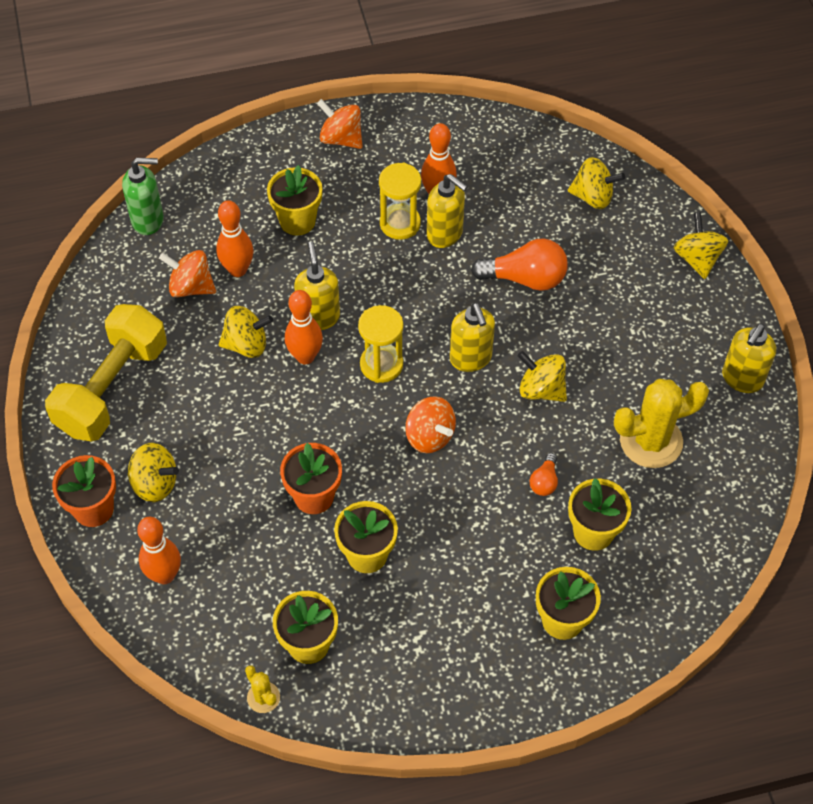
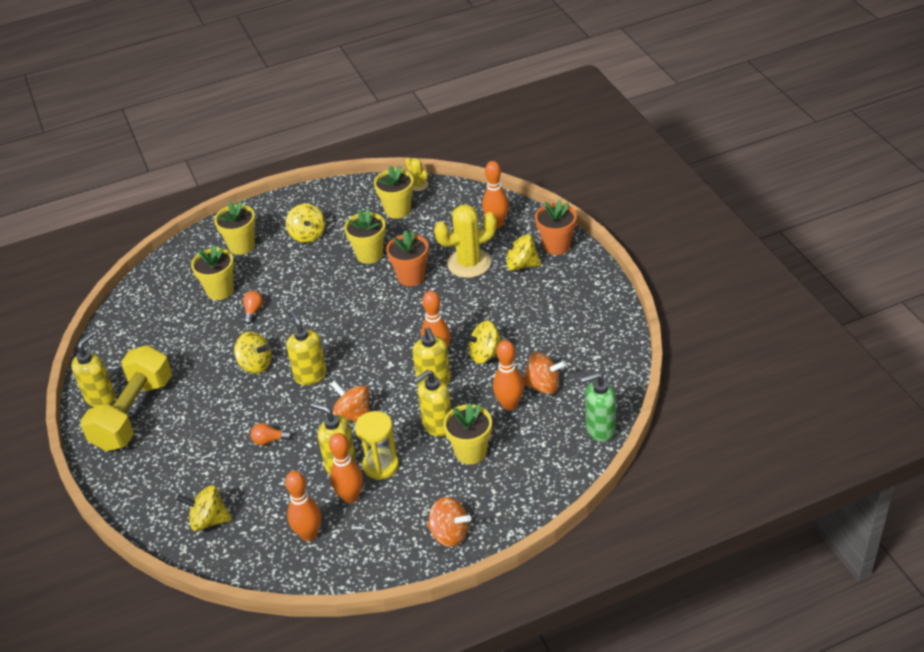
camera: 175 degrees right, 15 degrees down
yellow dumbbell [45,304,167,442] -> yellow dumbbell moved to [80,345,172,452]
yellow hourglass [358,305,403,383] -> none
orange spinning top [405,396,456,453] -> orange spinning top moved to [330,380,369,422]
orange light bulb [471,239,568,291] -> orange light bulb [251,423,292,445], size x0.51
yellow cactus [614,379,709,468] -> yellow cactus moved to [434,204,497,278]
yellow spinning top [674,212,728,279] -> yellow spinning top moved to [286,204,325,243]
none -> orange bowling pin [285,471,321,541]
none -> yellow soap dispenser [413,370,451,437]

